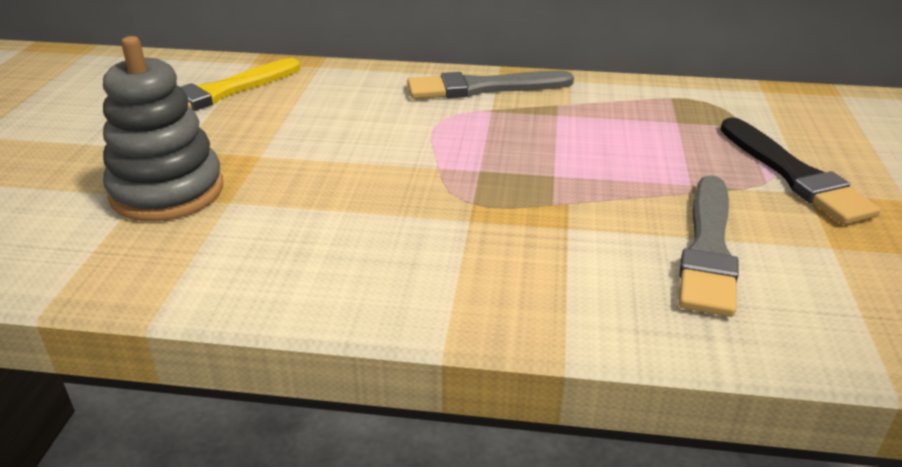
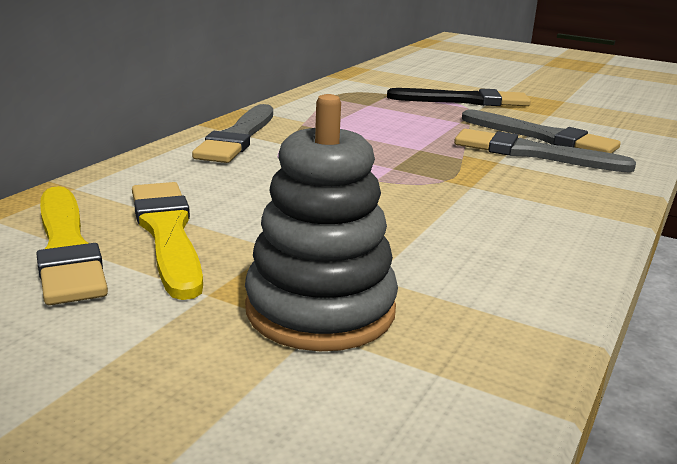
camera: 70 degrees left, 10 degrees down
none -> yellow brush [132,182,203,300]
none -> grey brush [454,129,636,173]

